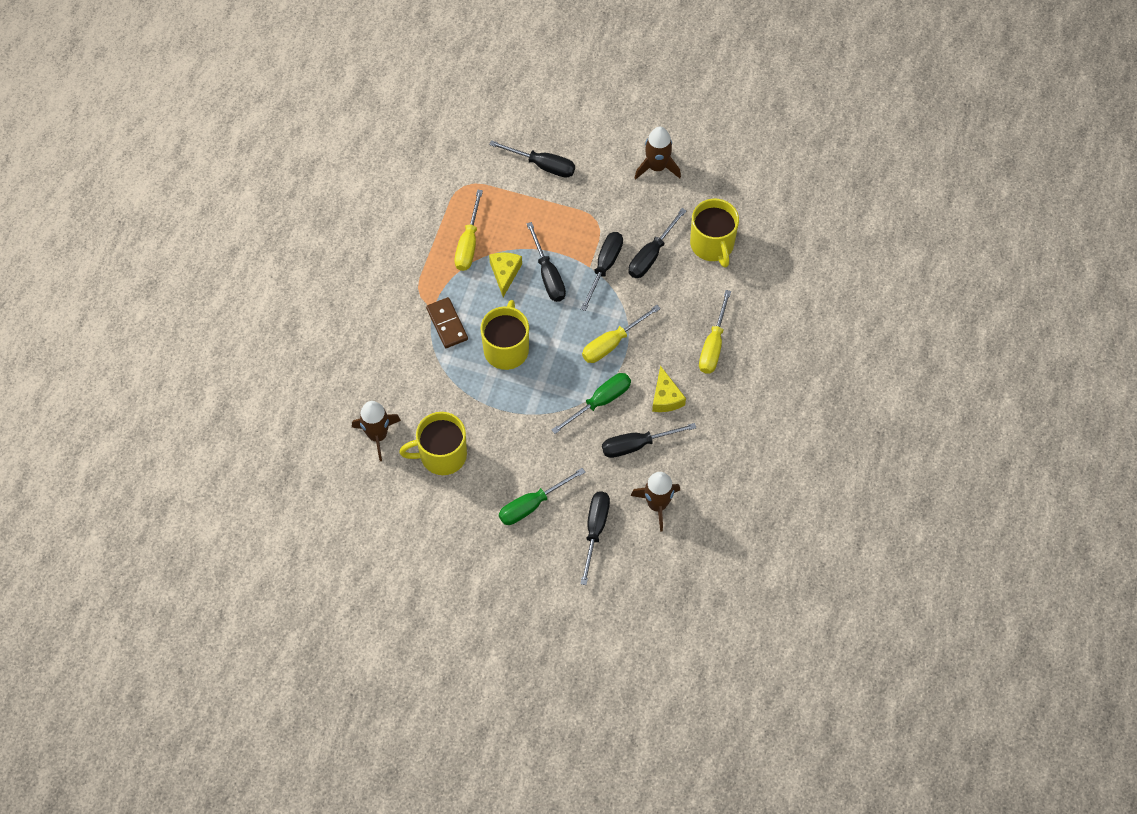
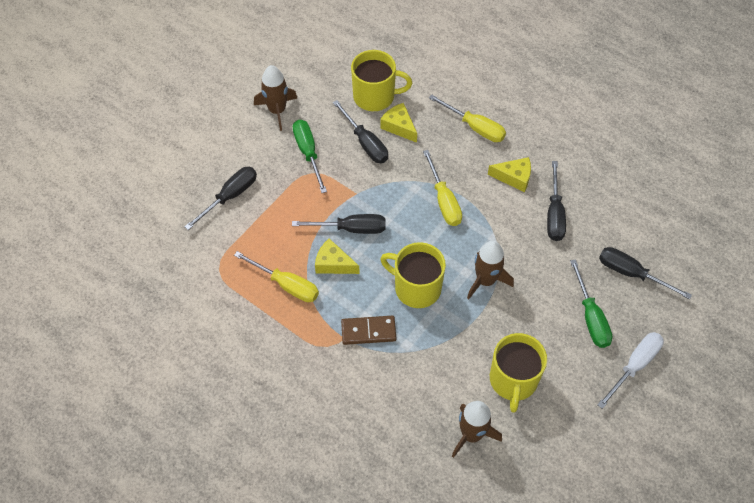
camera: 70 degrees left, 5 degrees down
green screwdriver [552,373,631,434] -> green screwdriver moved to [293,120,327,193]
black screwdriver [581,232,623,311] -> none
brown rocket [631,472,680,532] -> brown rocket moved to [467,241,514,300]
none -> yellow cheese [380,103,417,143]
none -> white screwdriver [597,332,664,409]

